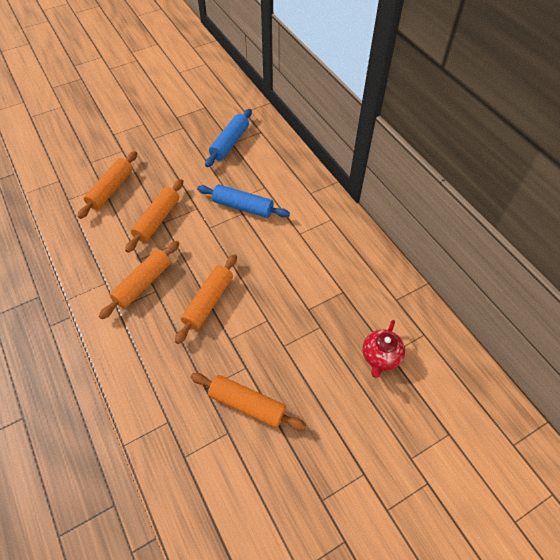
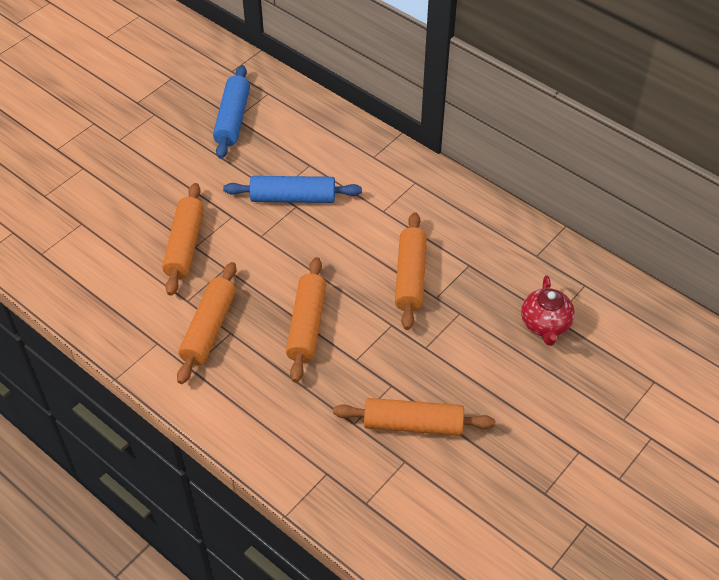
camera: 20 degrees left, 5 degrees down
orange rolling pin [77,151,137,219] -> orange rolling pin moved to [395,212,427,330]

